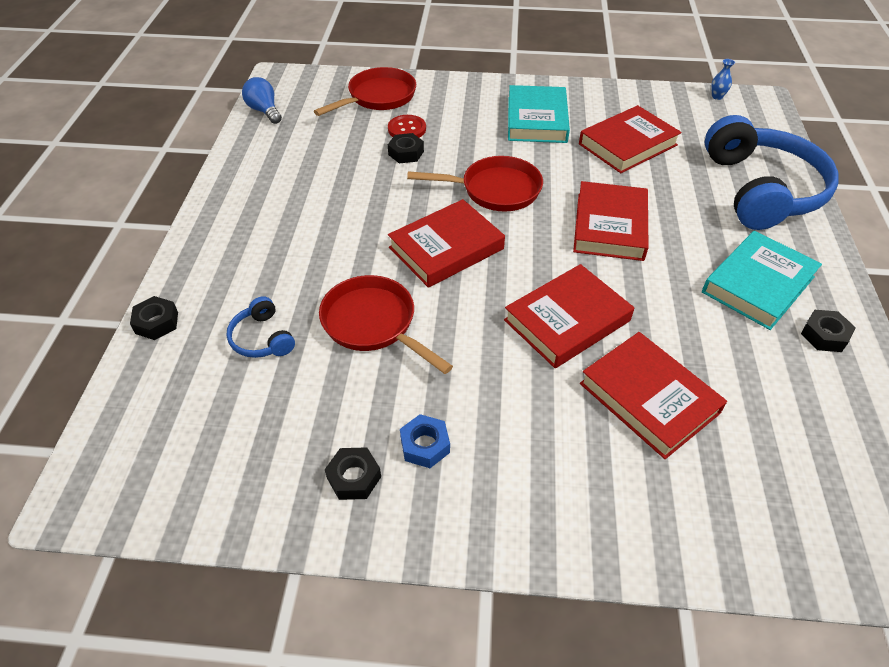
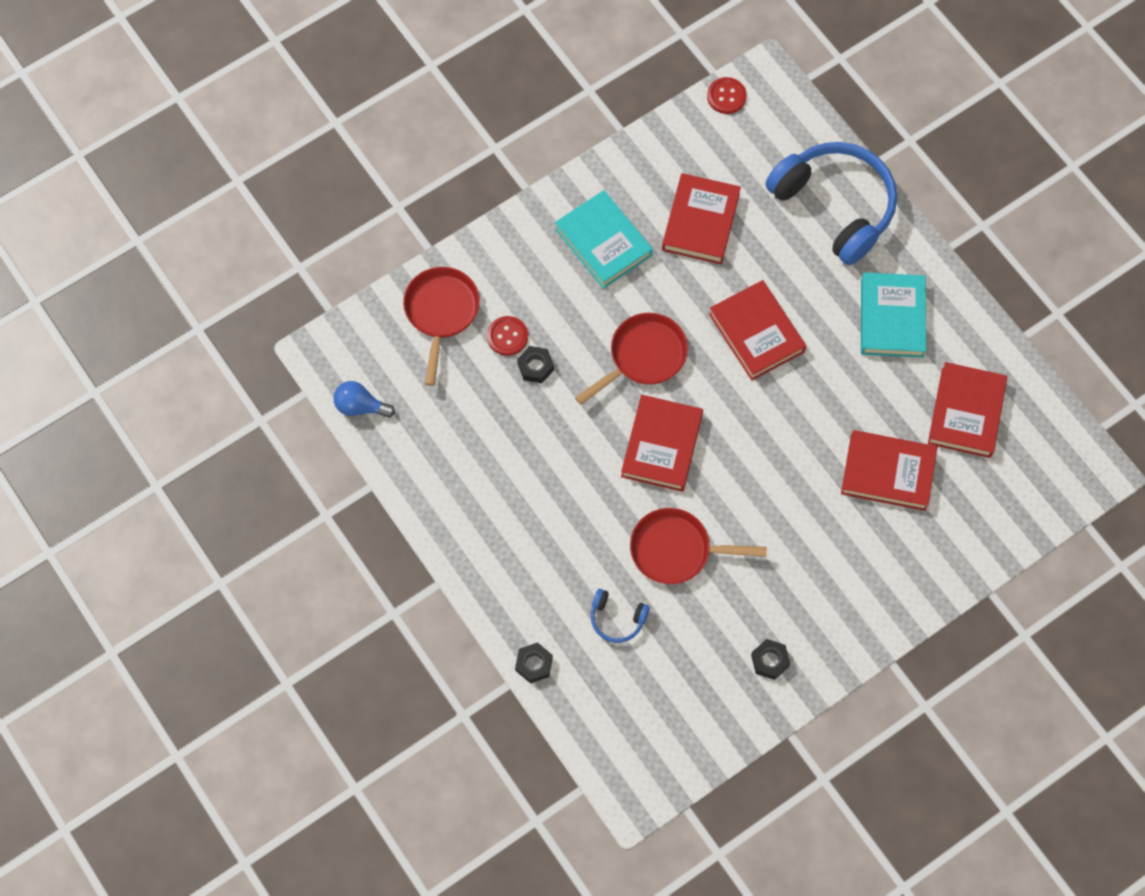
camera: 40 degrees left, 20 degrees up
blue nut [400,414,450,468] -> none
red book [504,264,634,368] -> red book moved to [928,362,1007,458]
blue vase [711,59,735,100] -> red button [707,77,747,114]
black nut [801,309,856,352] -> none

